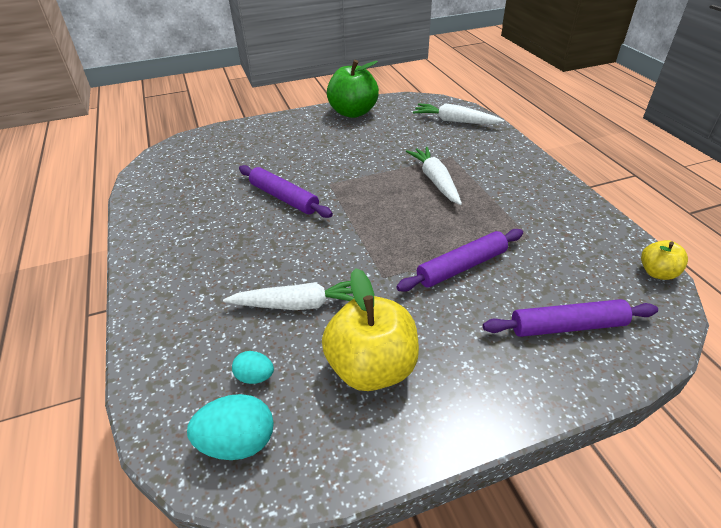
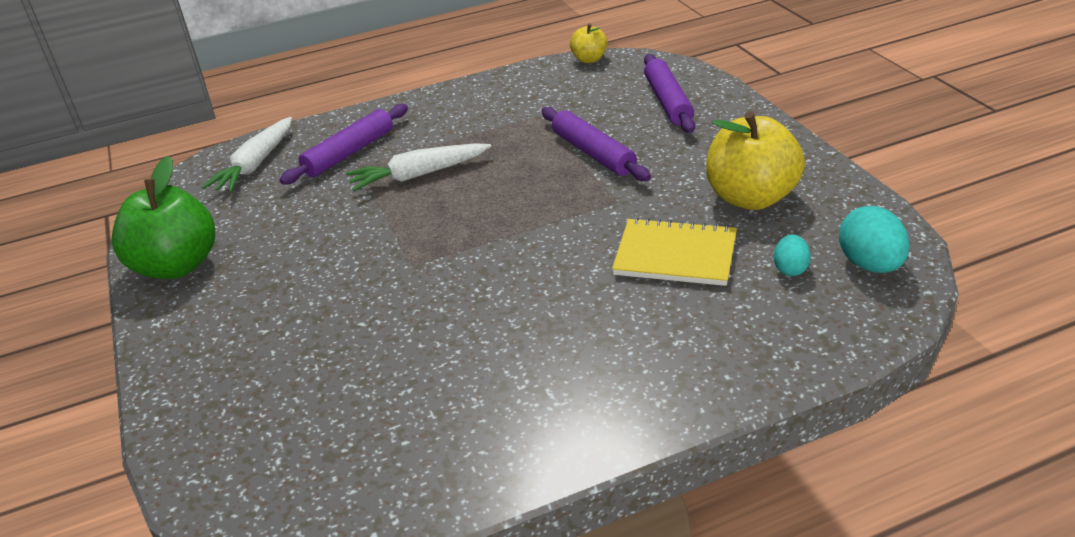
camera: 90 degrees left, 5 degrees down
white carrot [223,281,354,310] -> yellow notebook [612,218,737,286]
purple rolling pin [239,165,333,218] -> purple rolling pin moved to [280,104,408,185]

